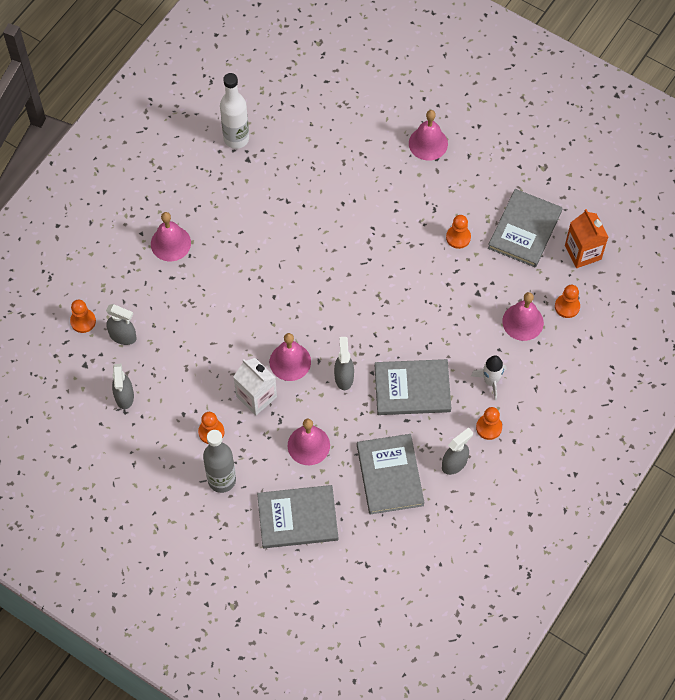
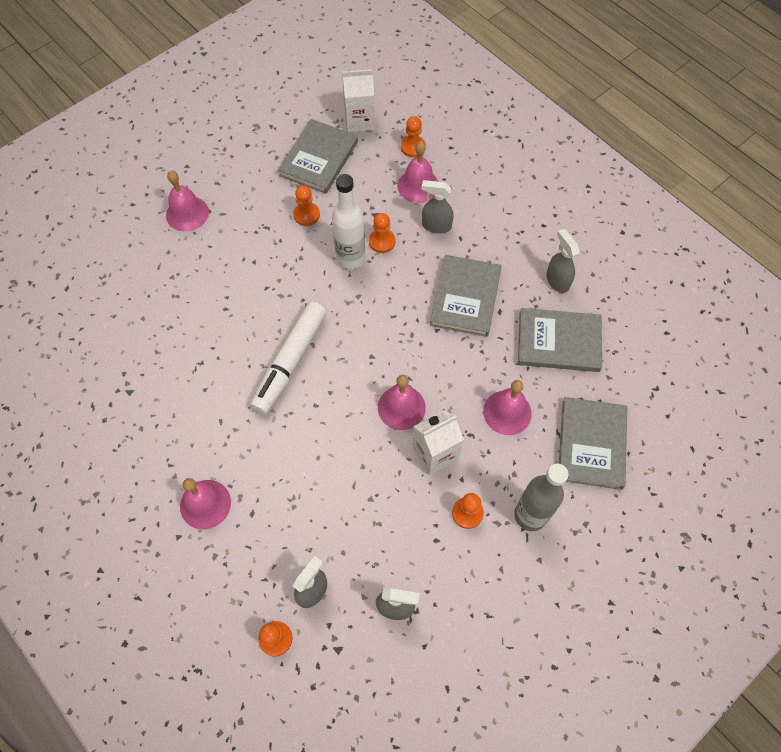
camera: 75 degrees left, 0 degrees up
white bottle [220,73,249,149] -> white bottle moved to [332,174,365,269]
grey spray bottle [334,337,354,390] -> grey spray bottle moved to [422,180,454,234]
white rocket [471,356,506,401] -> none
orange pawn [476,407,502,440] -> orange pawn moved to [369,213,395,253]
grey book [488,189,562,268] -> grey book turned 75 degrees clockwise [278,119,358,194]
orange carton [565,209,608,268] -> white carton [342,69,375,132]
none -> white marker [250,301,326,414]

